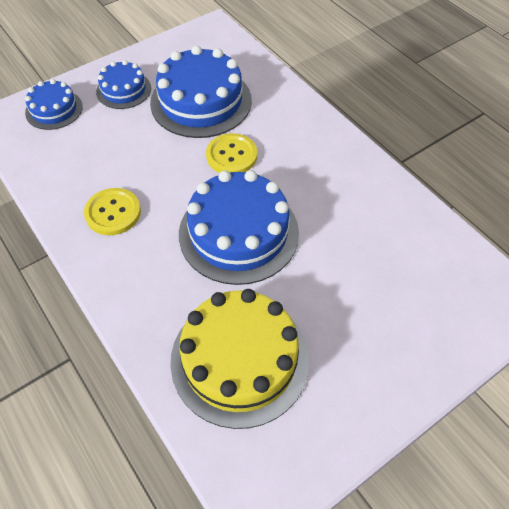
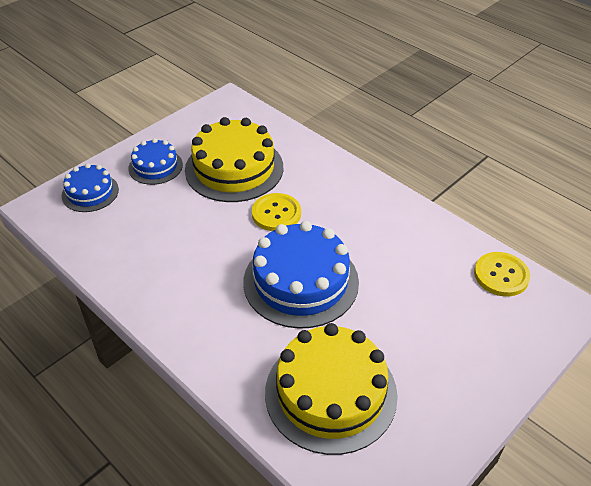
camera: 10 degrees left, 10 degrees down
yellow button [84,188,141,235] -> yellow button moved to [474,252,530,297]
blue cake [150,45,252,138] -> yellow cake [185,117,283,202]

